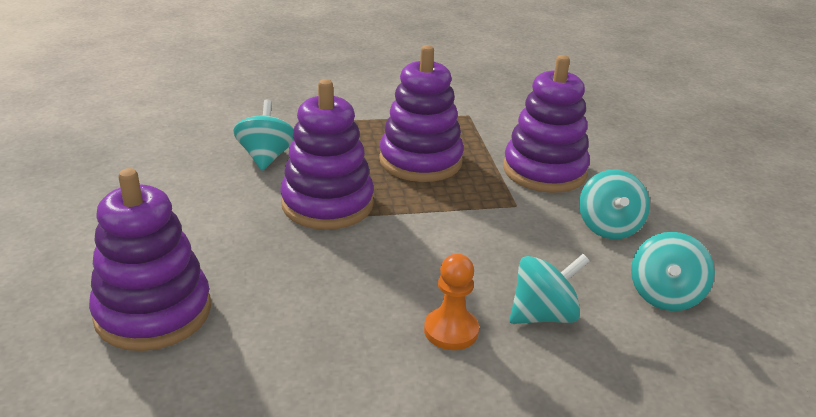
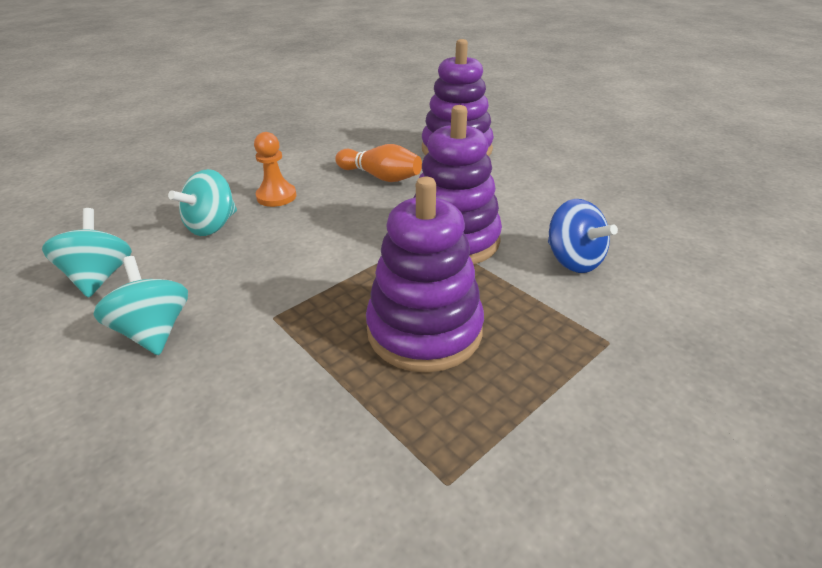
camera: 150 degrees right, 5 degrees up
turquoise spinning top [233,100,294,171] -> blue spinning top [548,199,618,273]
purple stacking toy [503,55,590,193] -> none
none -> orange bowling pin [335,144,422,182]

